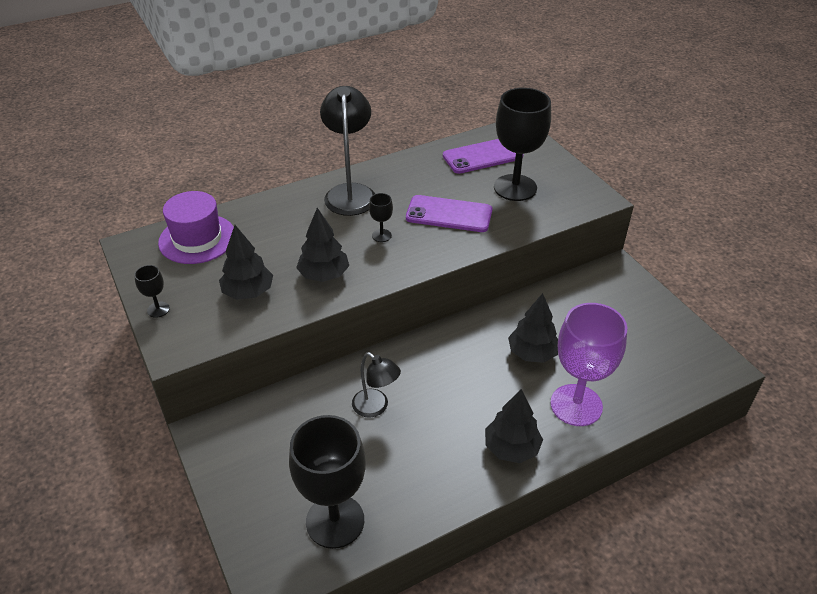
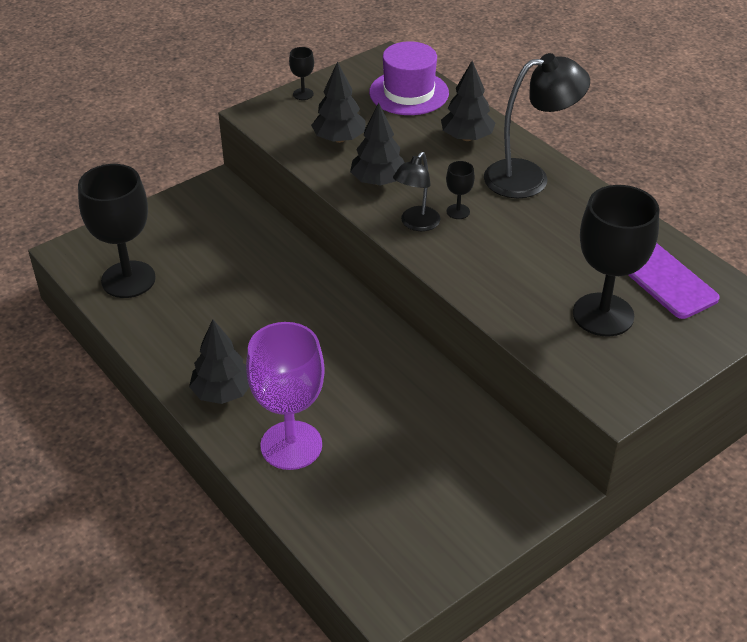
camera: 80 degrees right, 0 degrees up
black lamp [352,352,401,418] -> black lamp moved to [393,152,441,231]
purple phone [406,195,492,232] -> none
black tree [508,293,558,363] -> black tree moved to [441,61,496,141]

